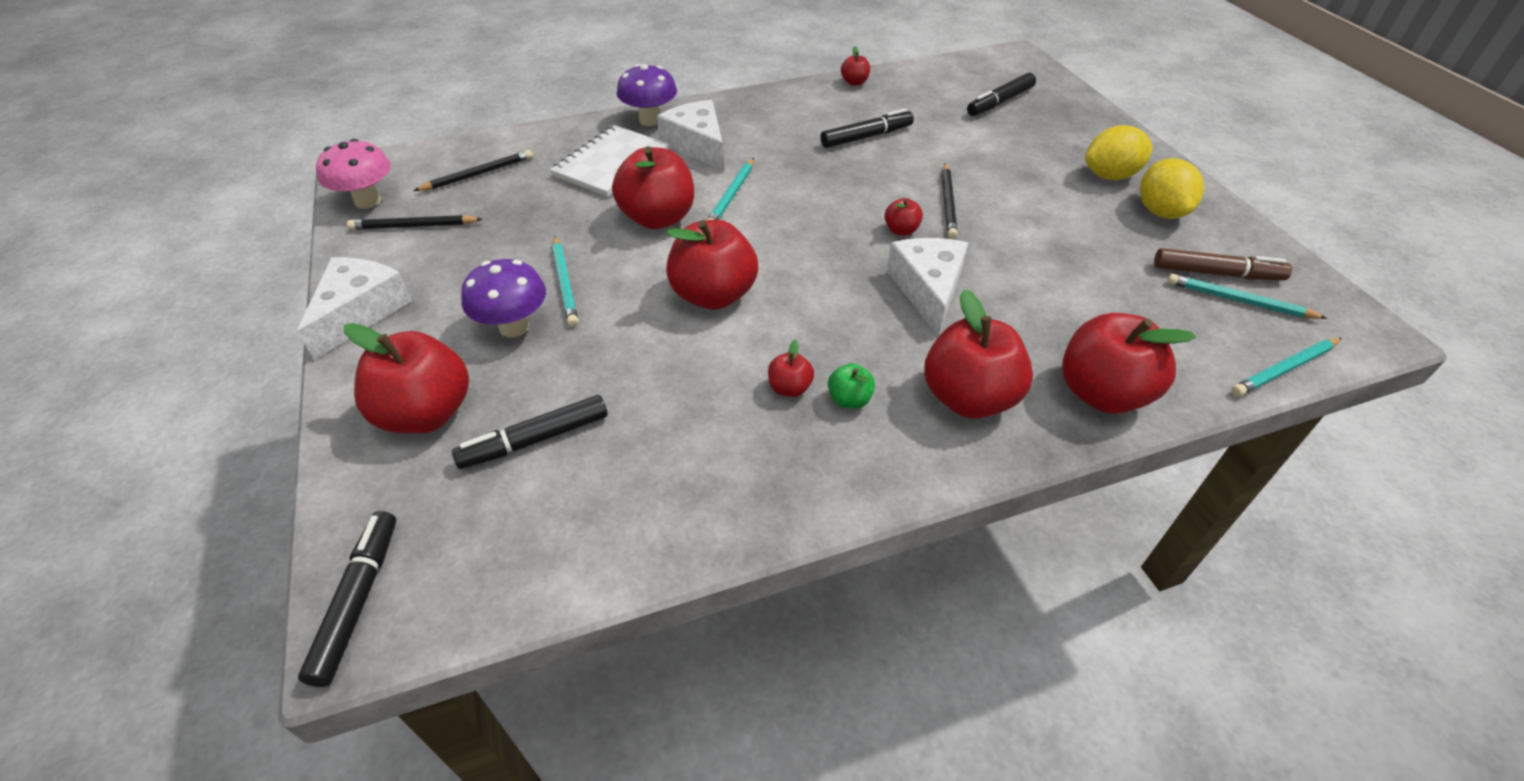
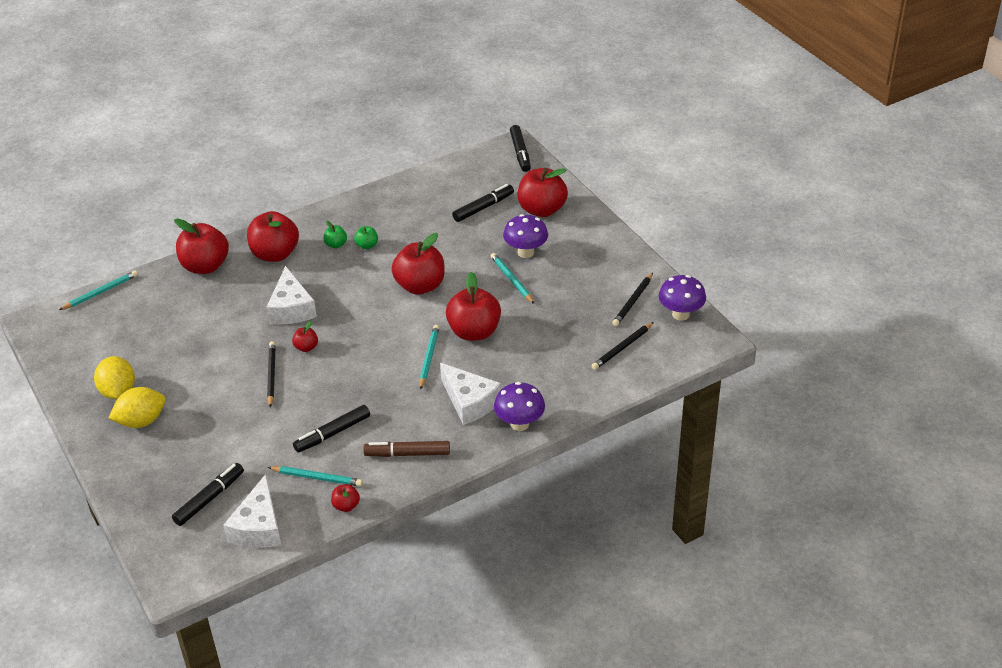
camera: 170 degrees right, 5 degrees down
white cheese [297,257,412,360] -> white cheese moved to [223,474,281,548]
pink mushroom [316,139,391,209] -> purple mushroom [659,275,706,321]
black pencil [347,215,482,230] -> black pencil turned 135 degrees clockwise [612,273,653,326]
white notebook [550,125,669,197] -> none
red apple [768,340,814,397] -> green apple [354,226,378,249]
brown marker [1154,248,1292,280] -> brown marker moved to [363,441,450,457]
turquoise pencil [1167,274,1327,319] -> turquoise pencil moved to [268,466,363,487]

